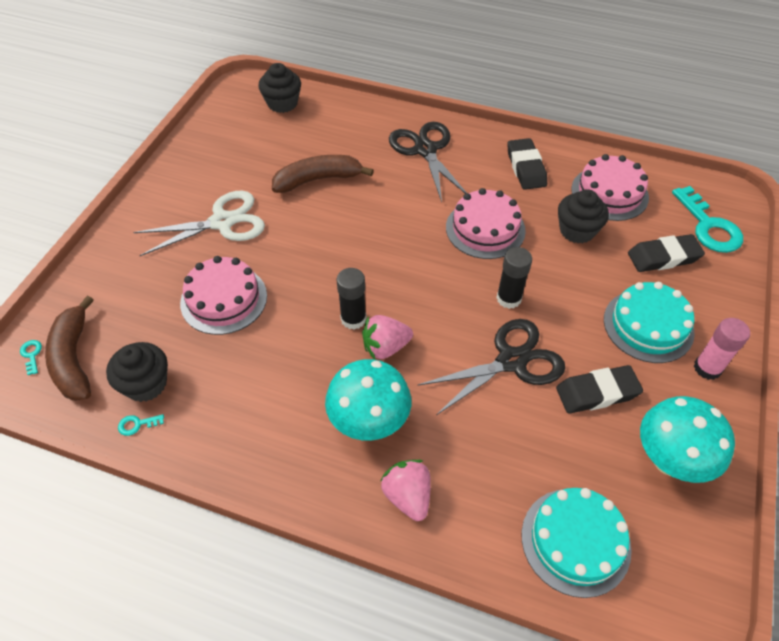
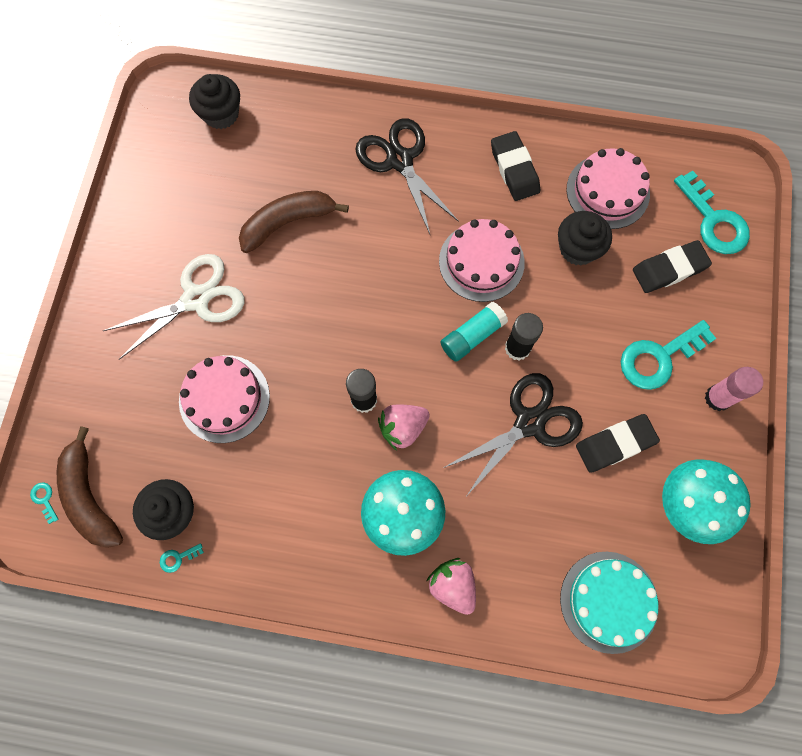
camera: 10 degrees left, 20 degrees up
turquoise cake [604,282,695,363] -> turquoise key [621,320,717,390]
none -> turquoise glue stick [440,302,508,362]

